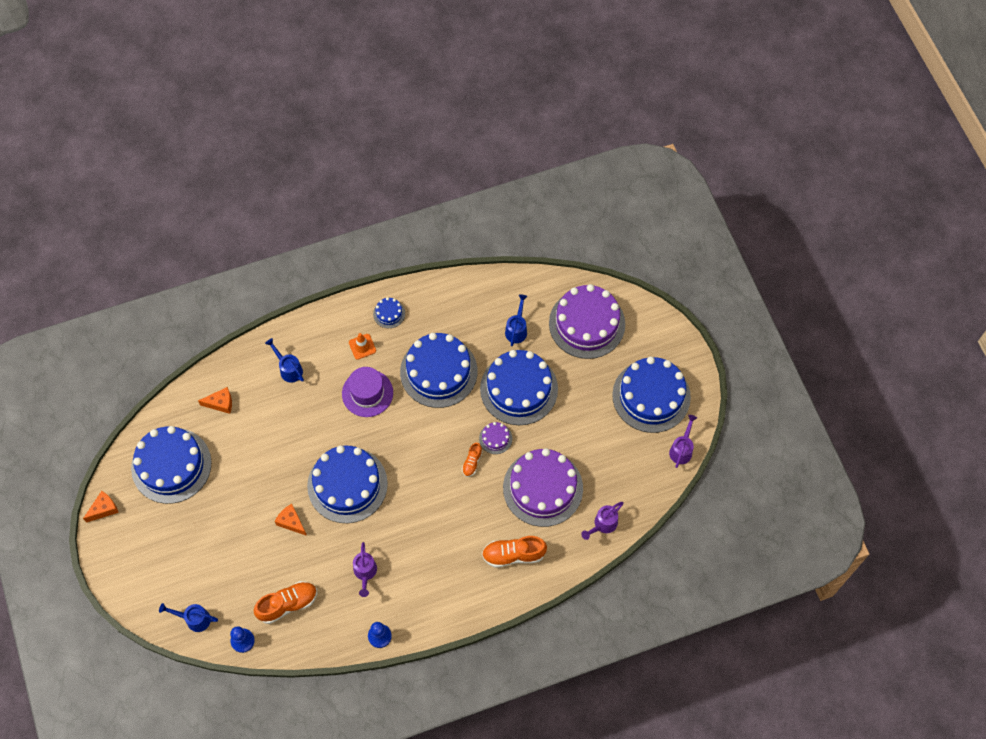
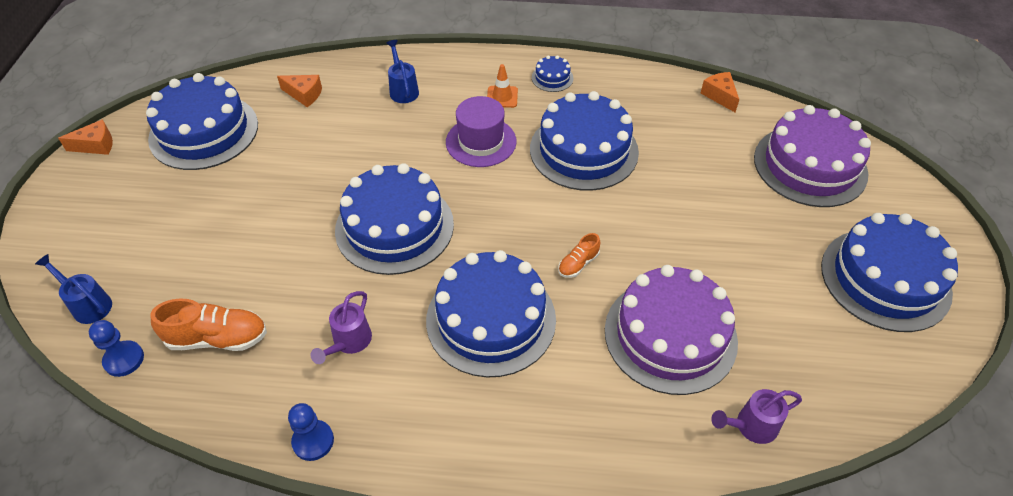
camera: 25 degrees right, 15 degrees down
orange cheese [275,504,307,536] -> orange cheese moved to [701,72,739,112]
purple cake [479,422,512,454] -> none
blue cake [480,350,558,425] -> blue cake moved to [426,250,556,377]
orange shoe [482,536,547,568] -> none
blue watering can [505,294,528,346] -> none
purple watering can [669,415,697,468] -> none

